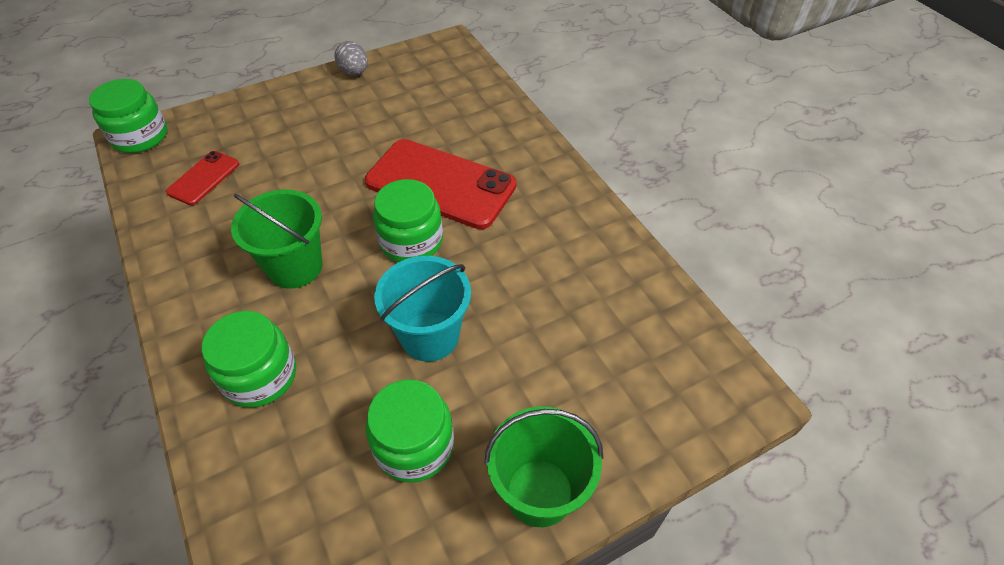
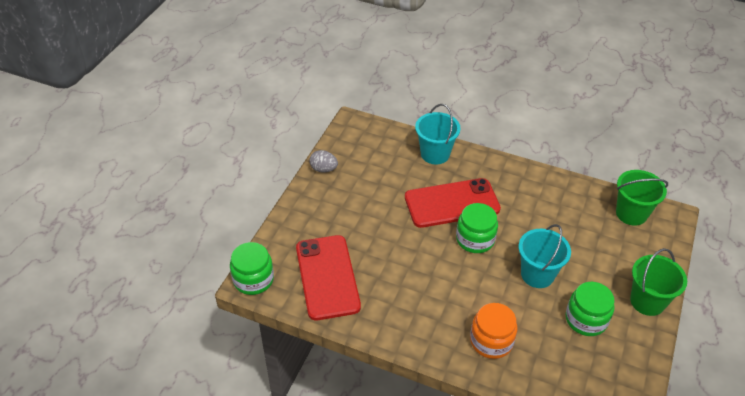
camera: 40 degrees left, 5 degrees down
red phone [166,151,239,205] -> red phone [296,235,361,320], size x2.01
green jar [202,311,296,408] -> orange jar [470,303,517,359]
green bucket [231,190,322,289] -> green bucket moved to [616,170,668,226]
none -> turquoise bucket [415,104,461,165]

